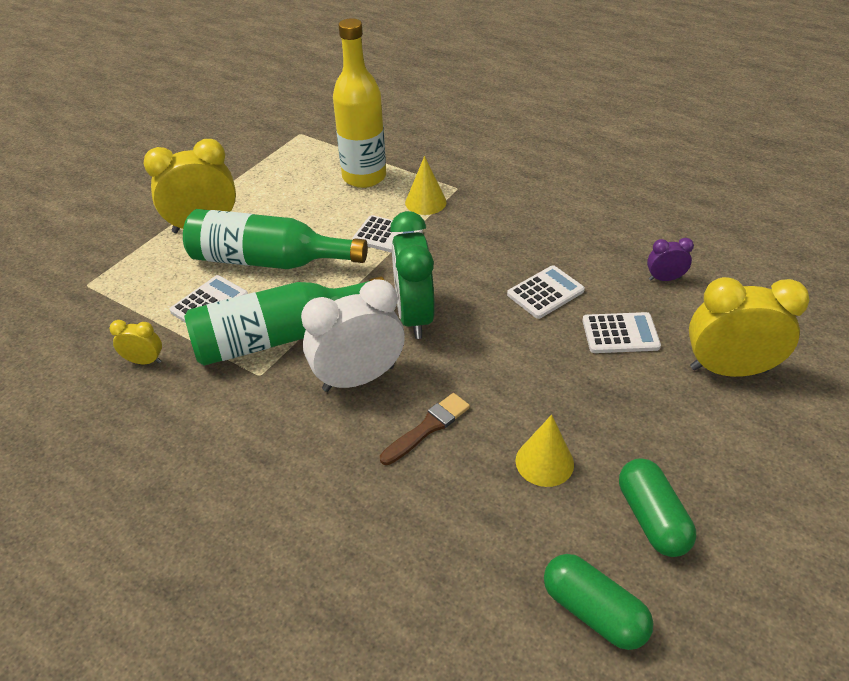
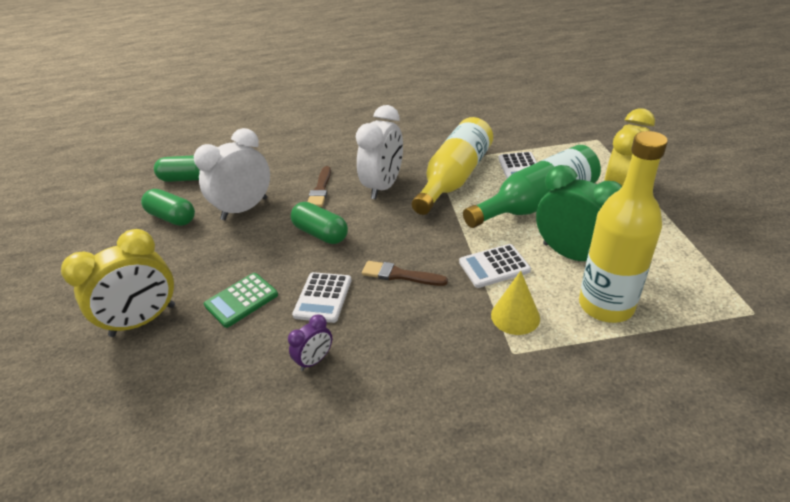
camera: 140 degrees right, 5 degrees down
yellow clock [109,320,162,364] -> none
green bottle [184,276,384,366] -> yellow bottle [412,117,493,215]
green clock [390,211,435,339] -> green clock moved to [536,165,622,261]
yellow cone [516,415,574,487] -> white clock [194,128,270,220]
white calculator [582,312,661,353] -> green calculator [204,273,278,328]
purple clock [647,238,694,281] -> purple clock moved to [288,314,332,371]
none -> green capsule [291,202,348,244]
none -> brown brush [362,261,448,286]

